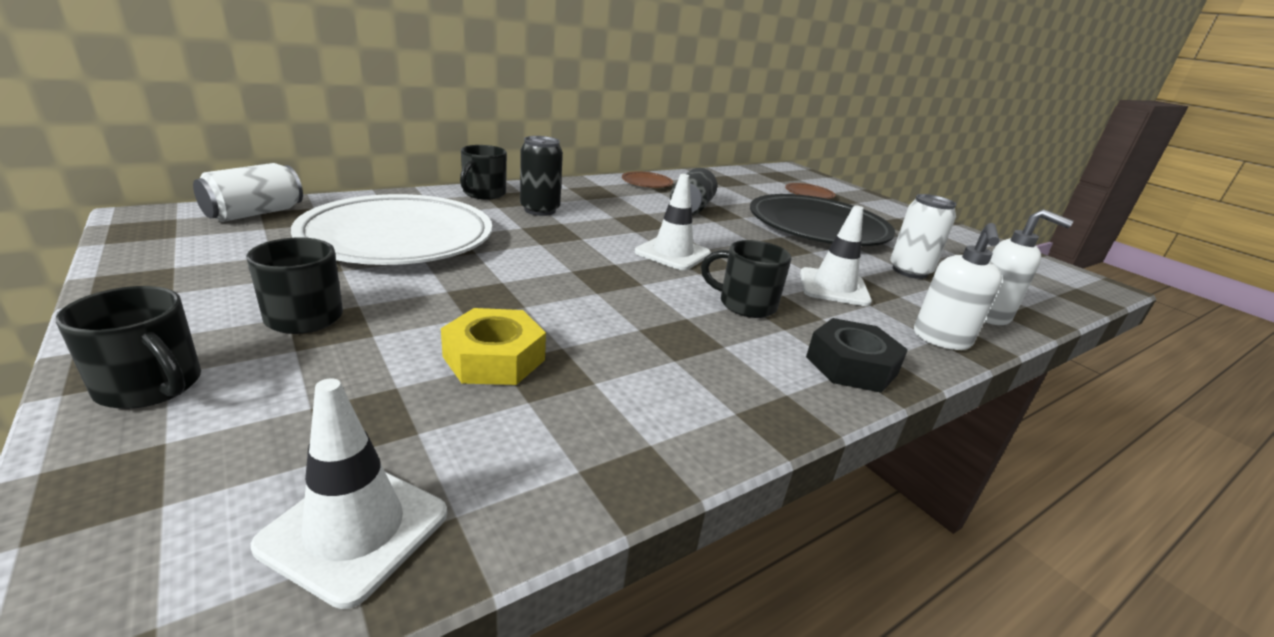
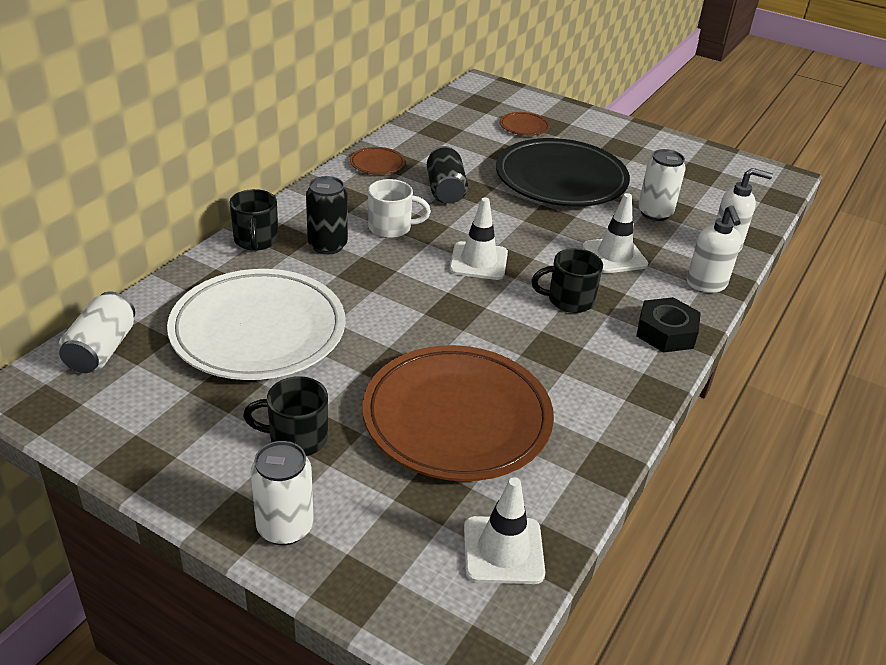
camera: 25 degrees left, 10 degrees up
black mug [56,286,201,409] -> white can [251,441,314,545]
yellow nut [441,308,546,385] -> brown plate [362,345,554,481]
none -> white mug [368,179,431,238]

